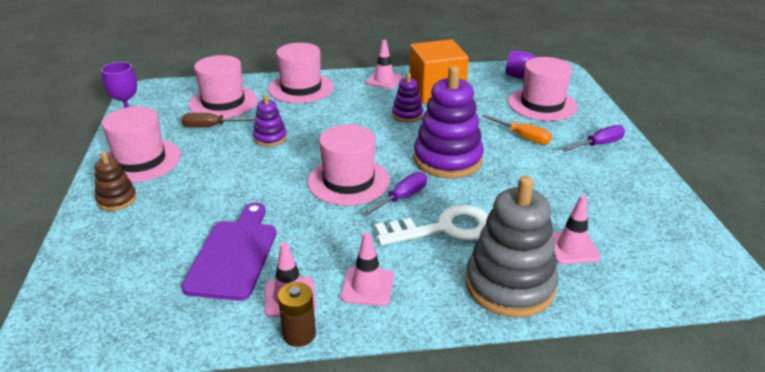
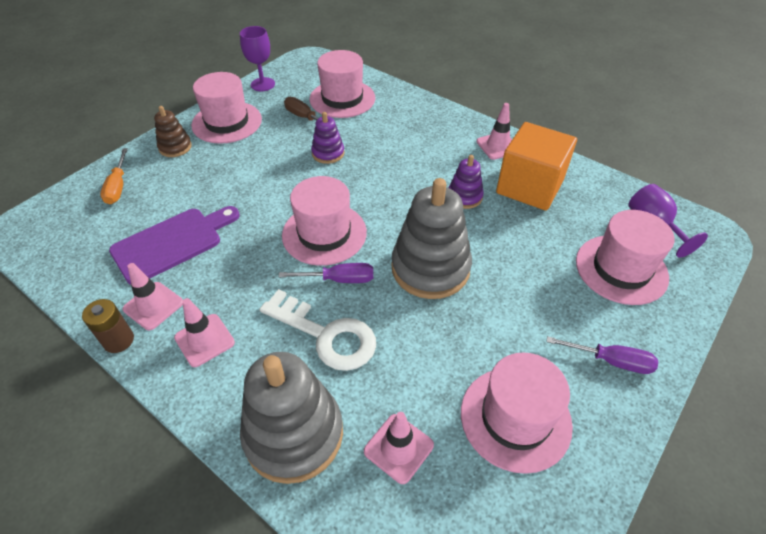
camera: 45 degrees right, 15 degrees up
pink hat [268,43,334,103] -> pink hat moved to [461,353,573,474]
purple stacking toy [414,66,484,178] -> grey stacking toy [391,178,472,299]
orange screwdriver [482,114,552,145] -> orange screwdriver moved to [100,148,128,204]

